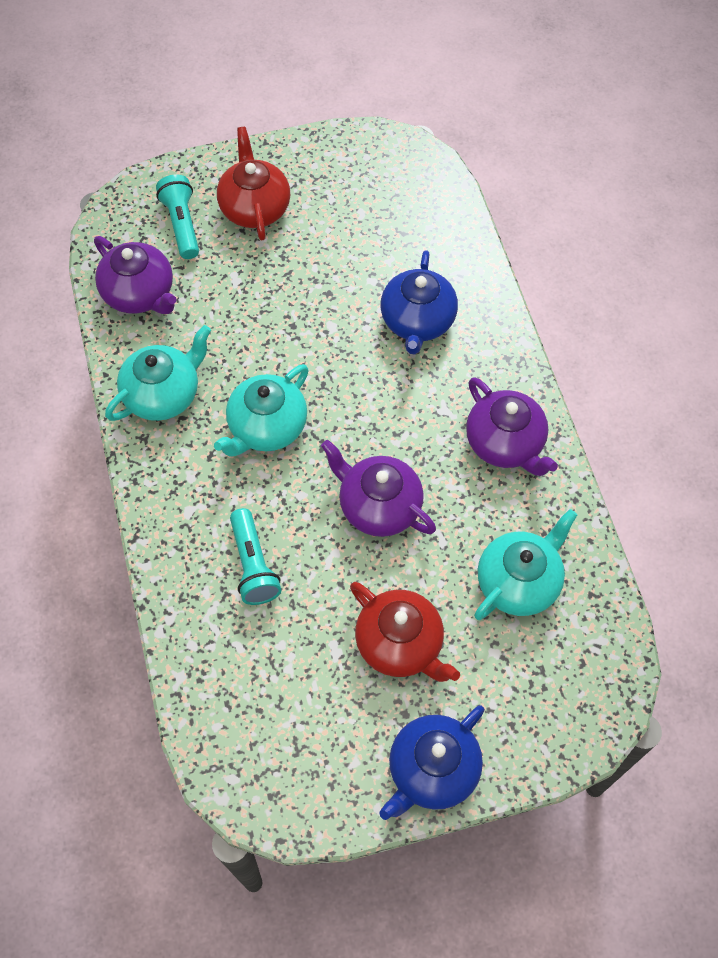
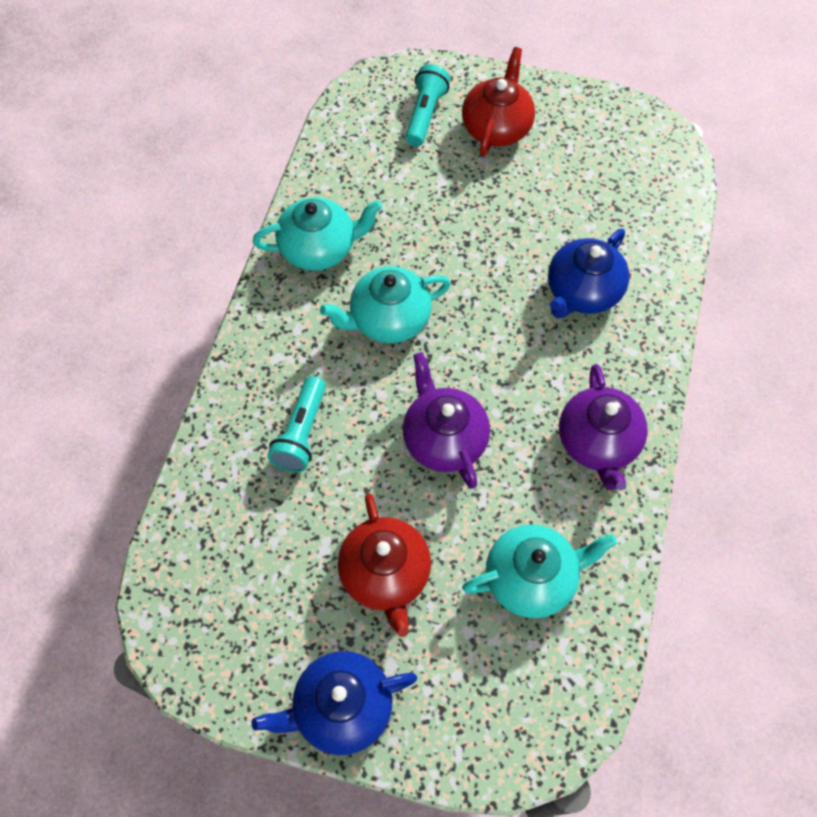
camera: 30 degrees right, 0 degrees up
purple teapot [94,236,176,314] -> none

